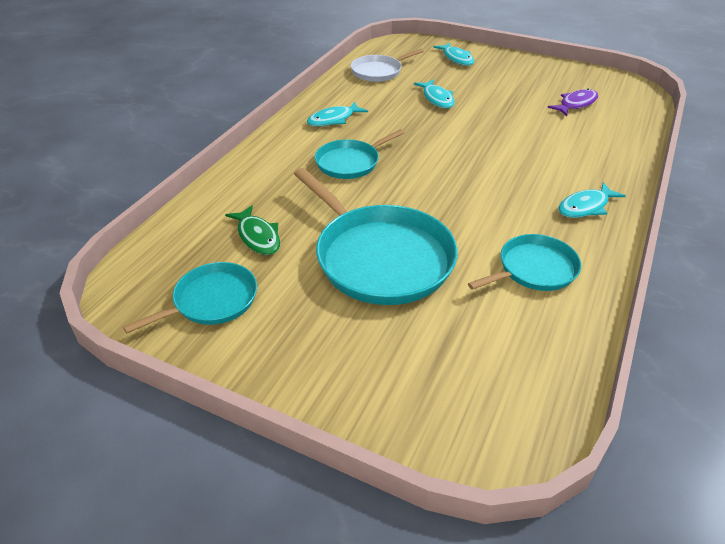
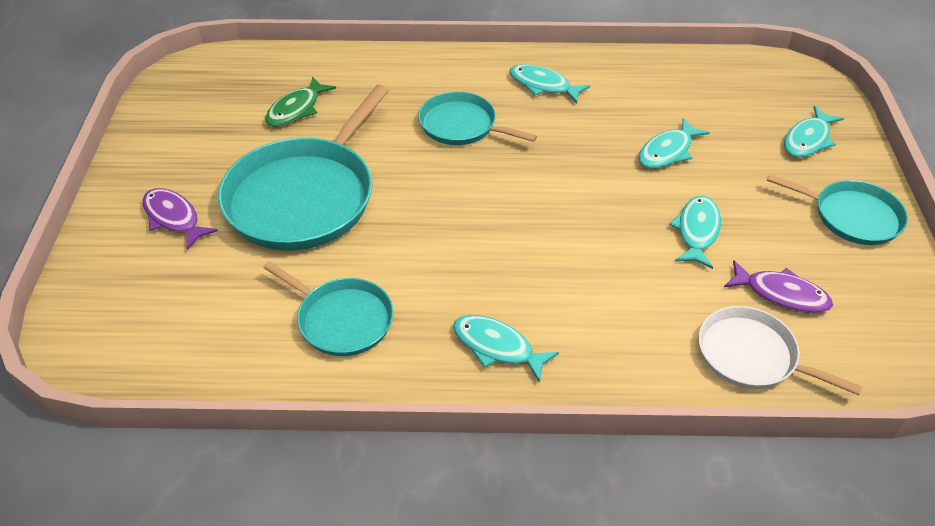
camera: 65 degrees right, 5 degrees up
turquoise pan [123,262,257,333] -> turquoise pan moved to [767,174,908,245]
white pan [351,49,424,82] -> white pan moved to [698,306,862,395]
none -> purple fish [142,188,218,250]
none -> turquoise fish [669,196,721,269]

